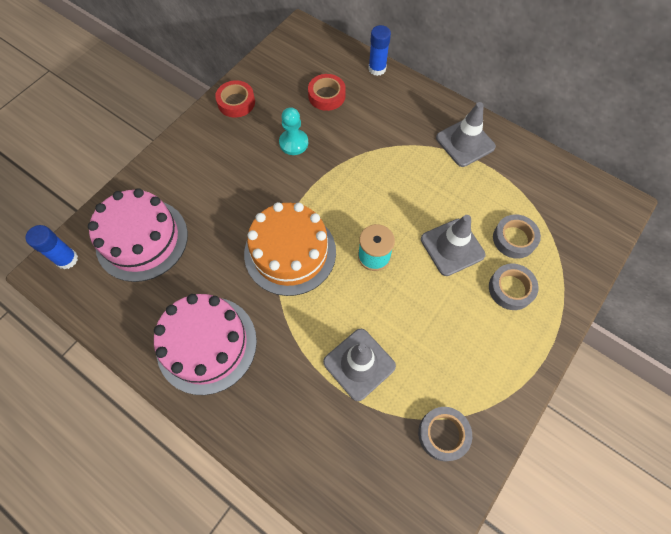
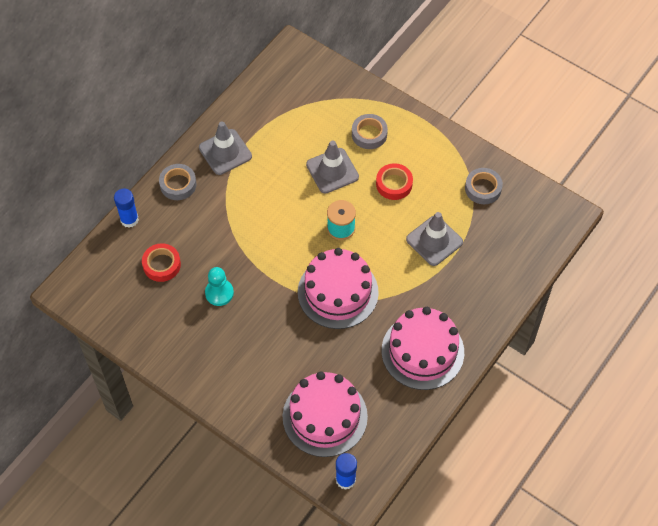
camera: 90 degrees left, 5 degrees down
red tape [215,80,255,118] -> red tape moved to [376,163,413,200]
orange cake [244,202,336,296] -> pink cake [298,248,379,329]
grey tape [493,214,541,259] -> grey tape moved to [159,164,196,200]

